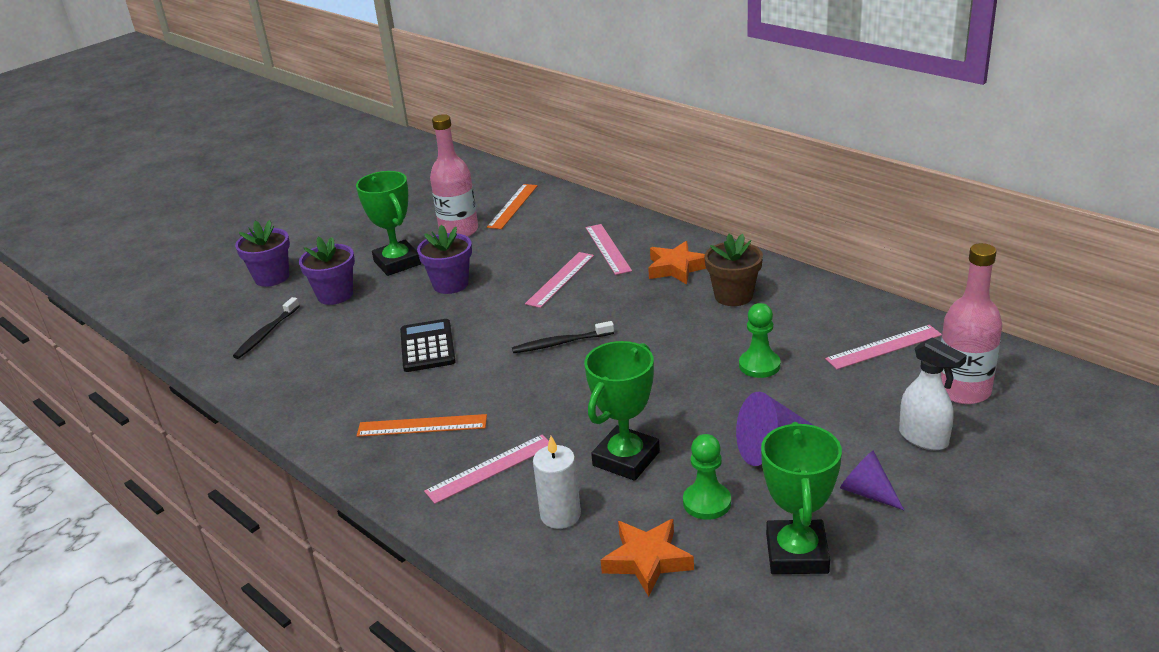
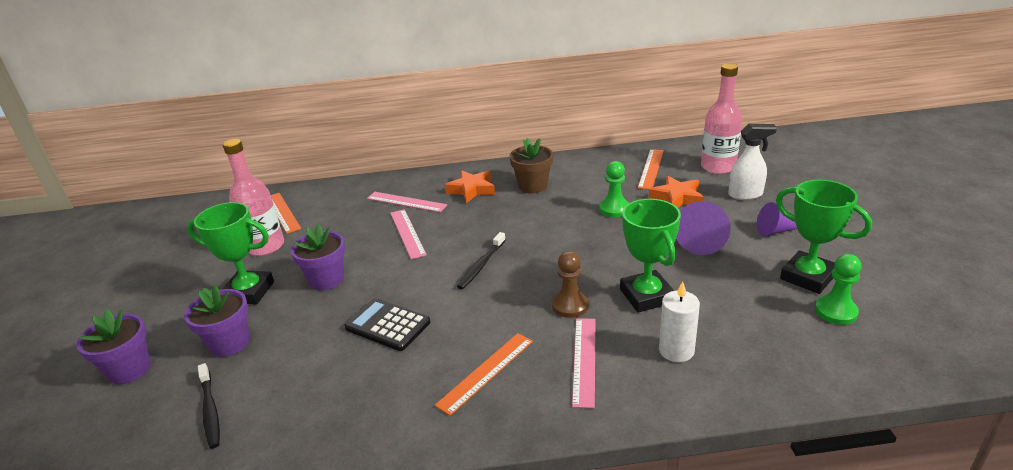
camera: 50 degrees left, 0 degrees up
orange star [601,519,694,597] -> orange star moved to [649,176,704,207]
green pawn [683,434,731,520] -> green pawn moved to [815,254,861,325]
pink ruler [825,325,942,369] -> orange ruler [638,149,664,189]
none -> brown pawn [552,251,589,318]

